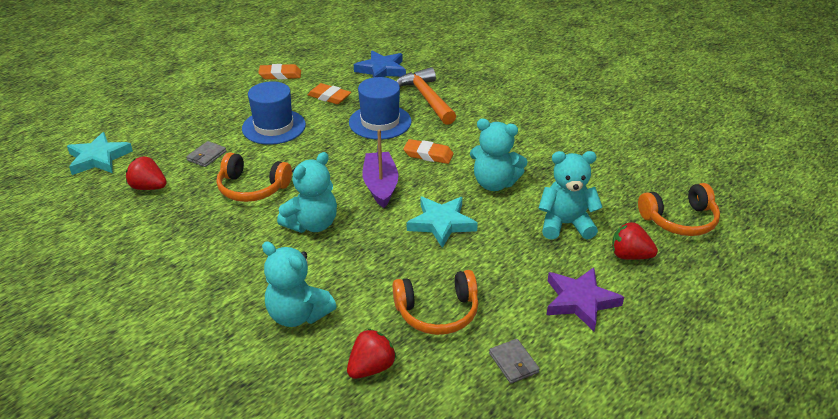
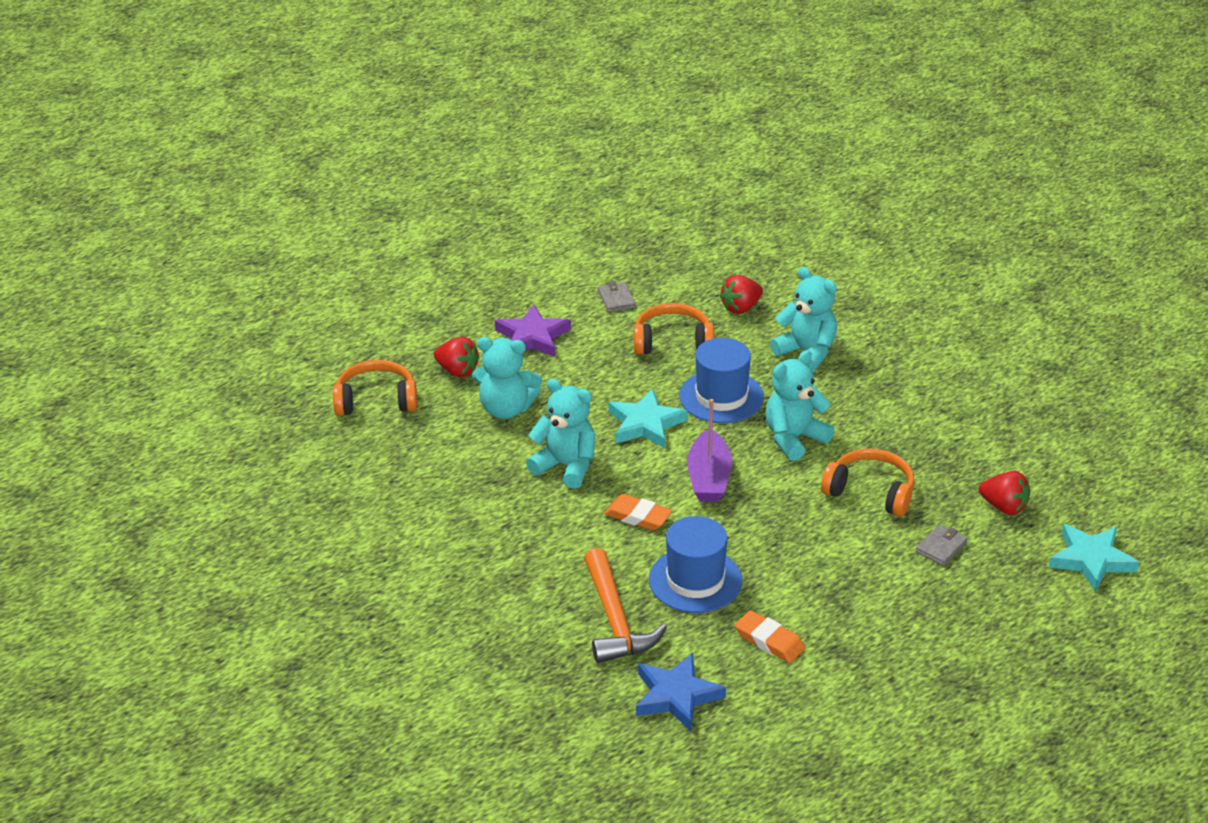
camera: 170 degrees left, 0 degrees up
blue hat [242,81,306,145] -> blue hat moved to [679,338,764,423]
orange eraser [258,64,301,80] -> none

